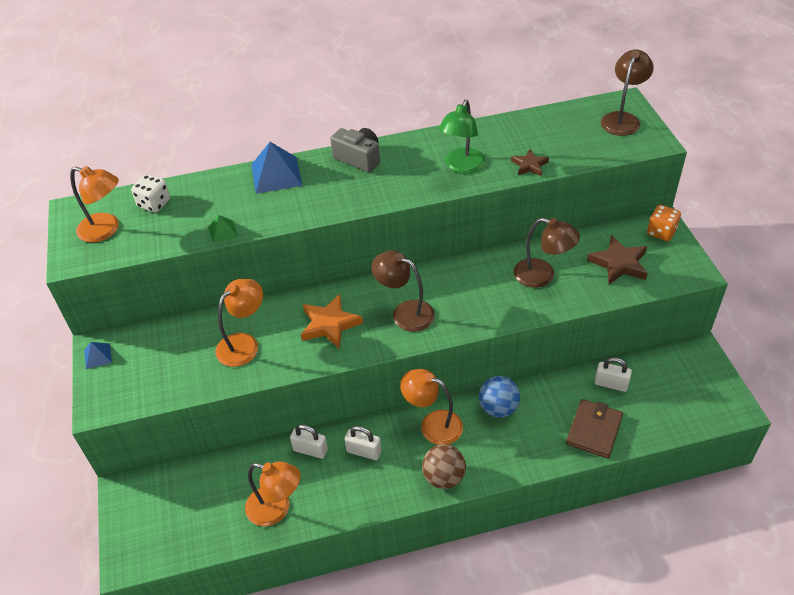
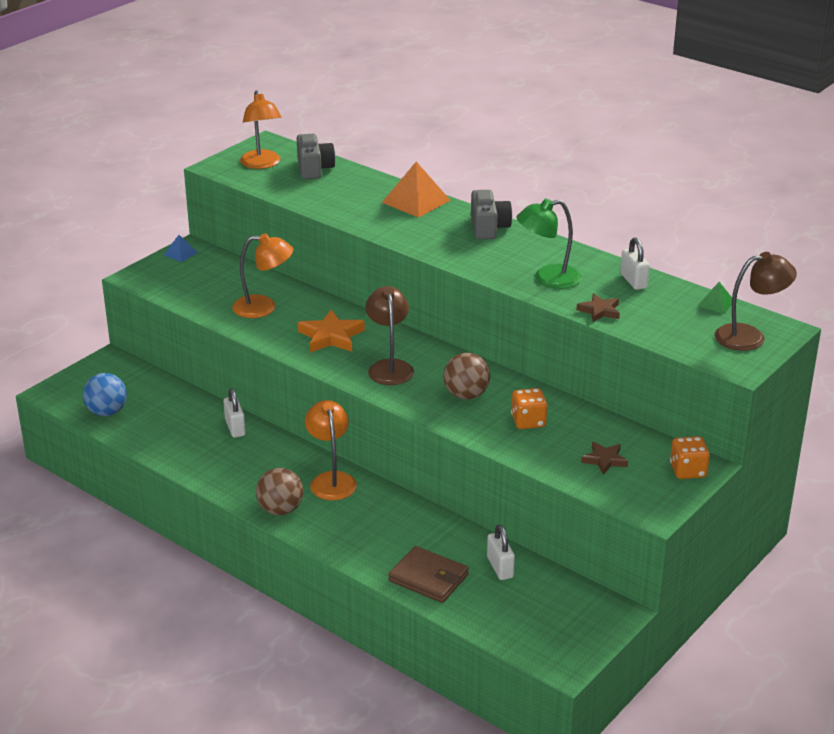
camera: 50 degrees right, 15 degrees down
white dice [131,175,170,213] -> grey camera [297,134,335,179]
green pyramid [208,215,238,244] -> green pyramid moved to [698,282,732,314]
orange lamp [245,461,301,526] -> none
blue pyramid [251,142,302,194] -> orange pyramid [382,162,451,218]
white padlock [344,426,381,460] -> white padlock moved to [620,237,650,290]
blue ball [479,376,520,418] -> blue ball moved to [83,373,127,416]
brown lamp [514,218,580,288] -> orange dice [511,388,548,429]
brown wallet [566,399,623,458] -> brown wallet turned 45 degrees clockwise [388,546,469,603]
brown star [587,235,648,284] -> brown star [581,442,628,475], size x0.61
none -> brown ball [443,353,490,399]

